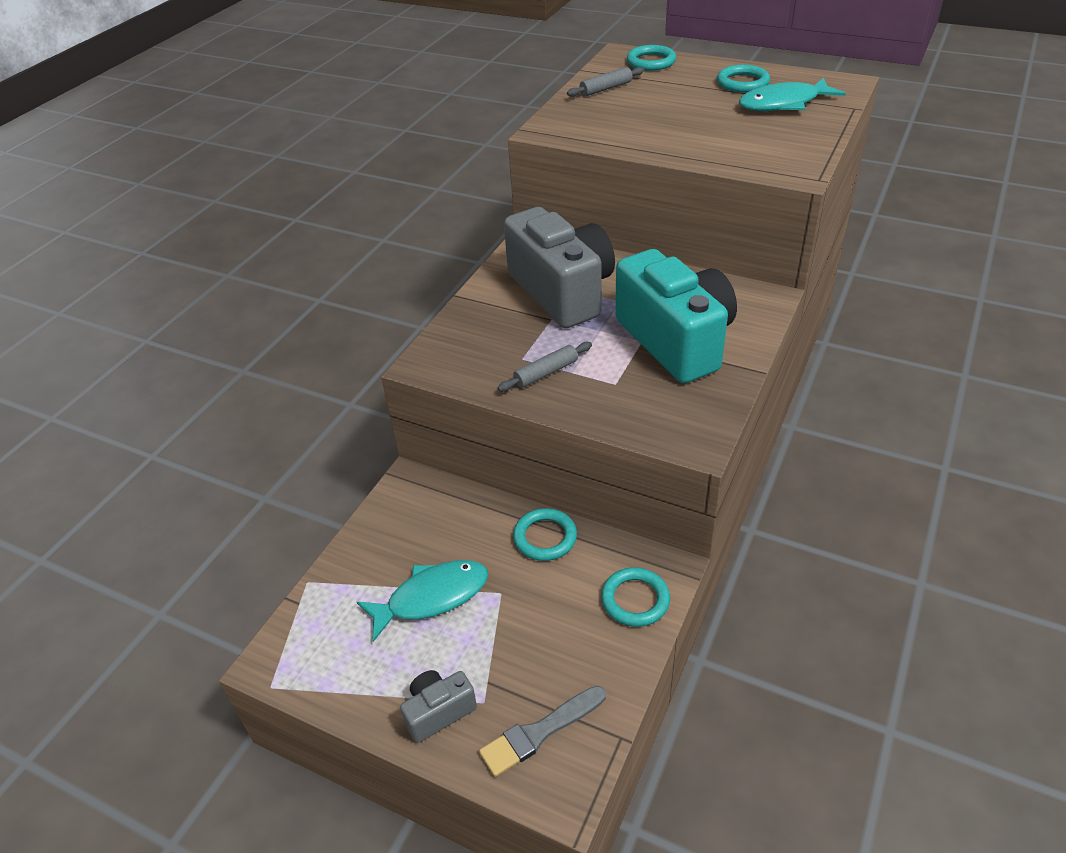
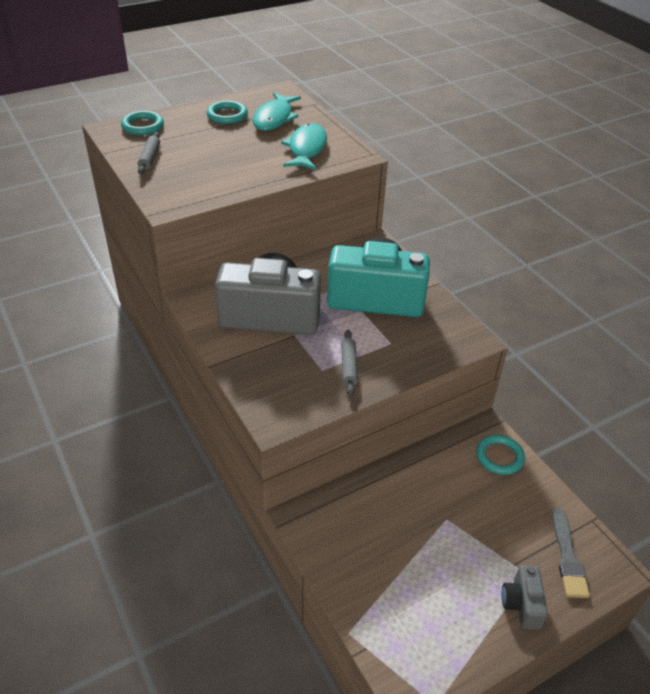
camera: 60 degrees left, 0 degrees up
turquoise fish [357,560,488,642] -> turquoise fish moved to [281,123,327,170]
turquoise ring [513,508,577,561] -> none

